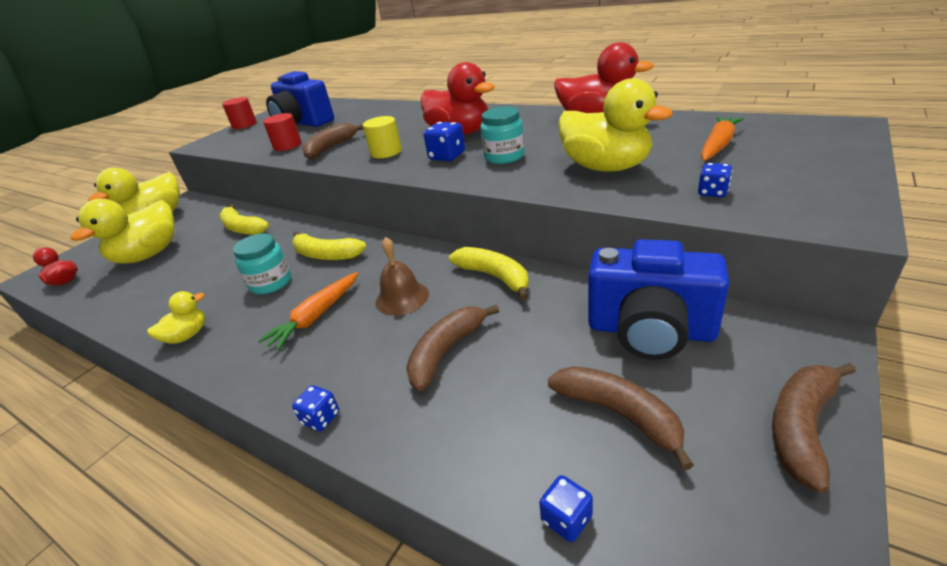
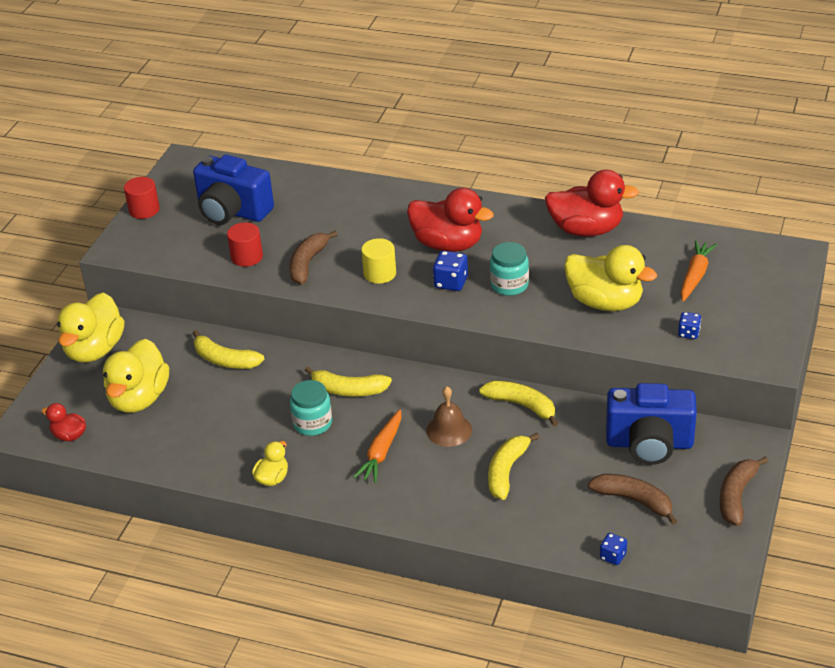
camera: 15 degrees left, 5 degrees up
blue dice [292,385,339,431] -> none
brown banana [406,305,499,391] -> yellow banana [488,433,540,500]

